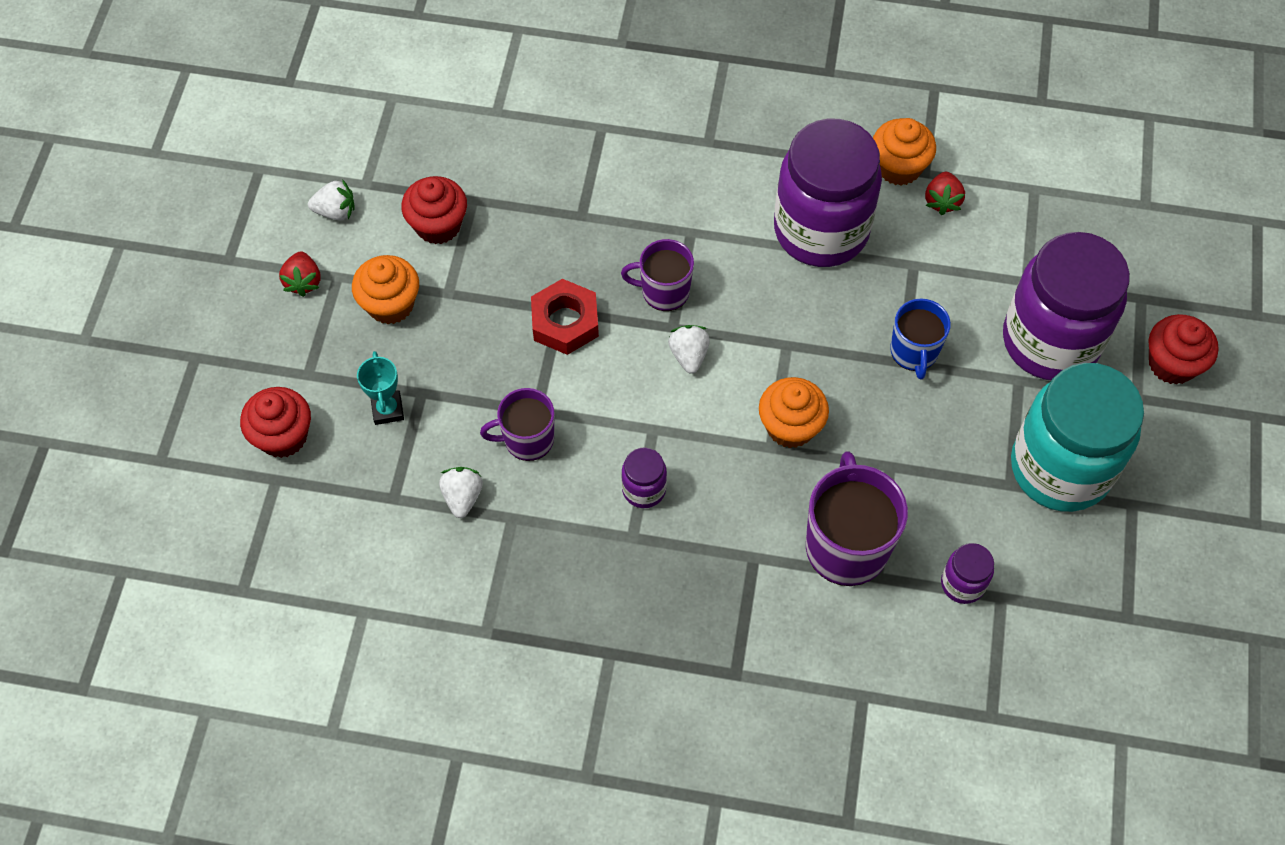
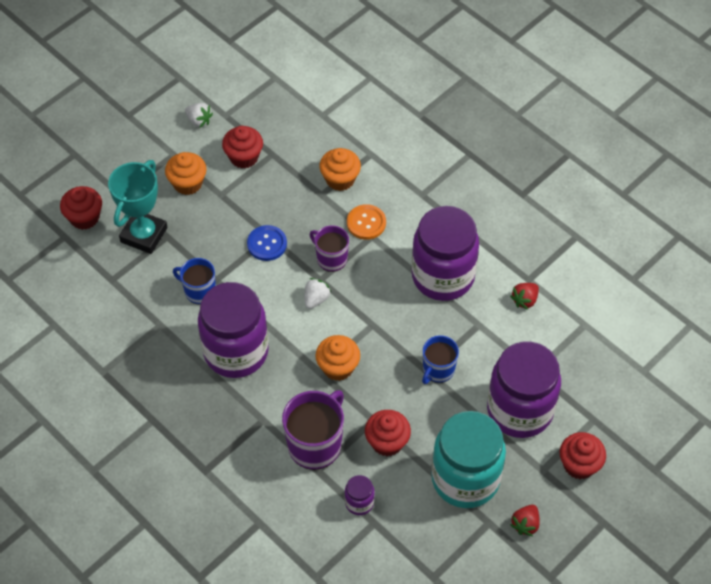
camera: 35 degrees right, 5 degrees down
red strawberry [279,251,320,297] -> red strawberry moved to [510,505,540,536]
turquoise trophy [357,351,404,425] -> turquoise trophy [108,160,168,254], size x1.97
white strawberry [439,467,483,518] -> none
purple mug [480,388,554,461] -> blue mug [173,258,216,304]
red nut [531,279,599,355] -> blue button [247,225,287,261]
purple jar [621,448,667,508] -> purple jar [198,282,269,378], size x2.37
orange cupcake [873,118,936,185] -> orange cupcake moved to [319,148,361,191]
none -> orange button [347,204,386,240]
none -> red cupcake [365,410,411,456]

